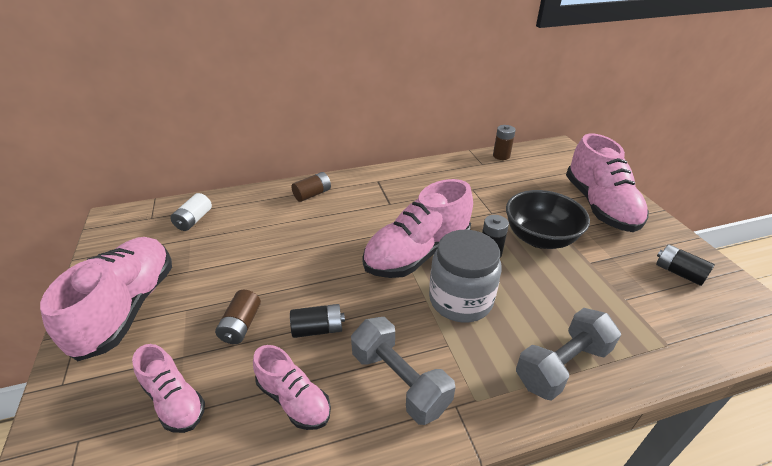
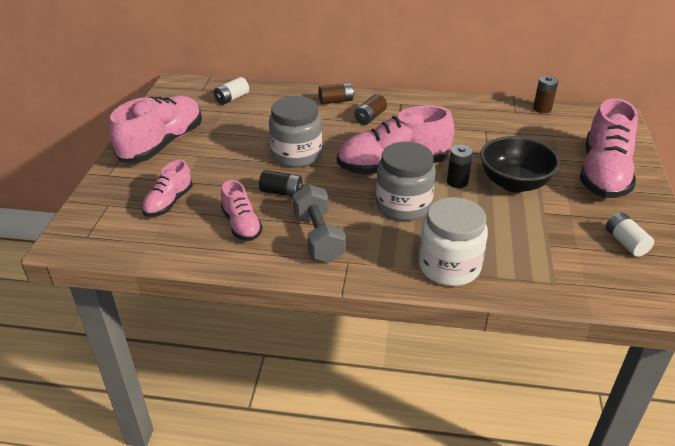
camera: 25 degrees right, 0 degrees up
pink shoe [132,344,205,433] -> pink shoe turned 45 degrees clockwise [142,160,193,217]
brown battery [215,290,261,344] -> brown battery moved to [354,94,387,125]
grey dumbbell [516,308,621,401] -> white jar [418,197,488,286]
black battery [656,244,715,286] -> white battery [606,212,654,257]
none -> grey jar [269,96,322,167]

